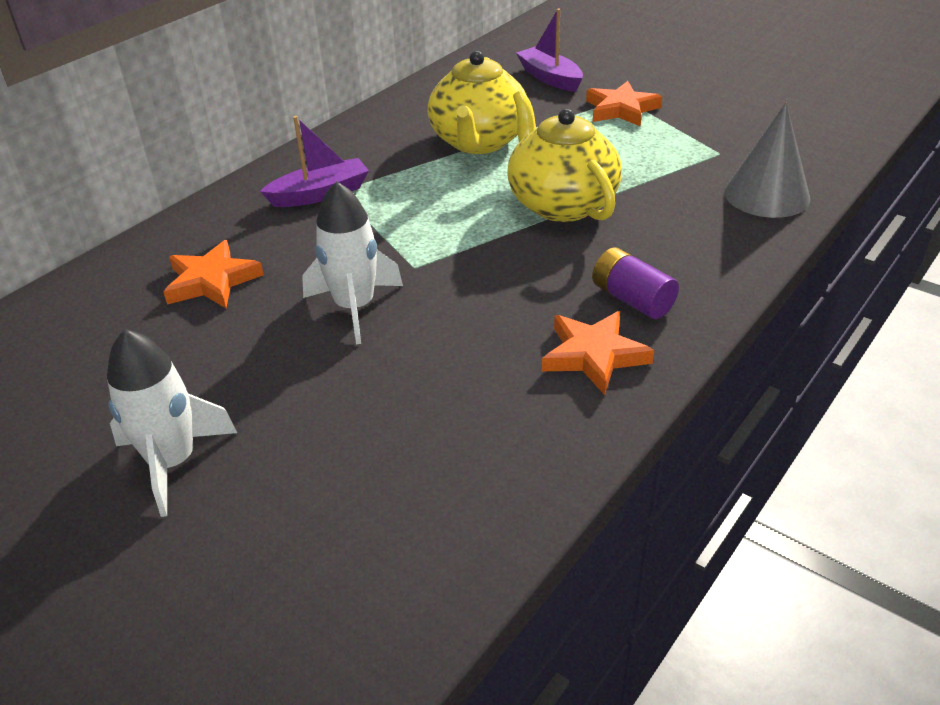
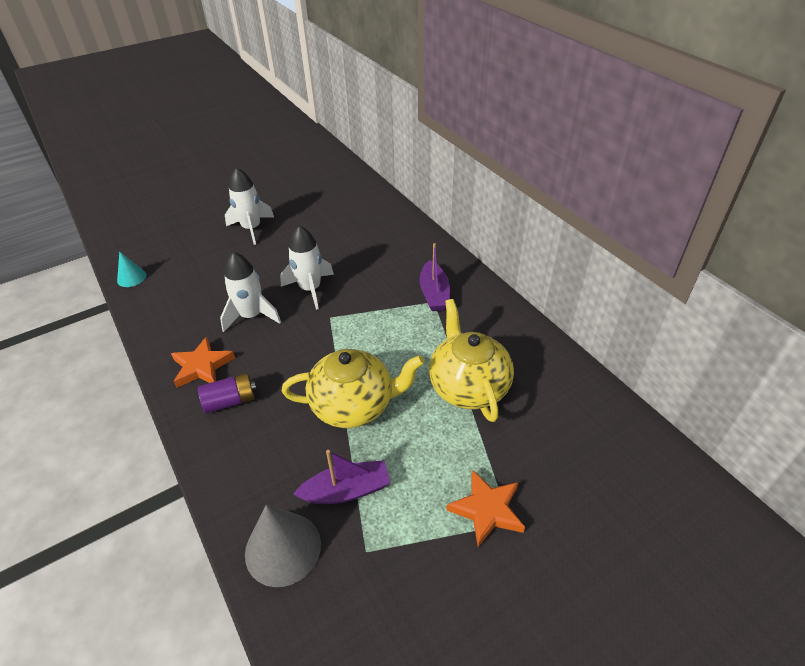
camera: 110 degrees right, 5 degrees up
orange star [163,240,264,308] -> none
yellow teapot [428,51,526,154] -> yellow teapot turned 45 degrees clockwise [429,299,514,422]
purple boat [516,9,583,92] -> purple boat moved to [293,450,390,504]
none -> turquoise cone [117,251,147,287]
none -> white rocket [220,252,281,332]

